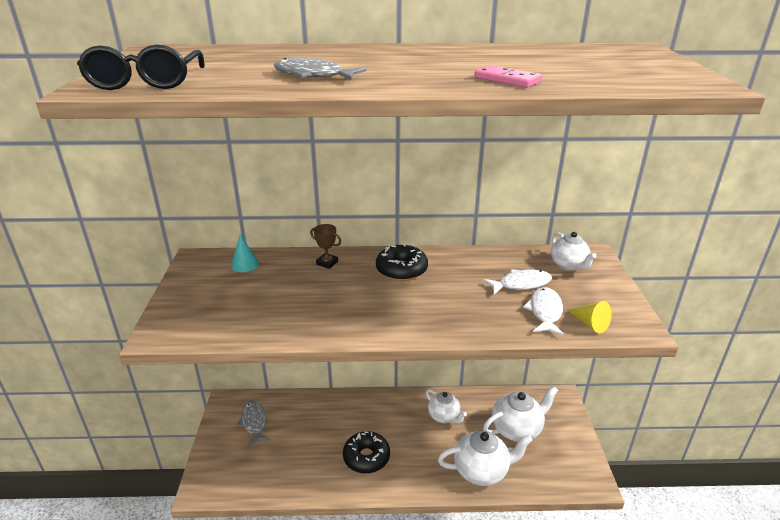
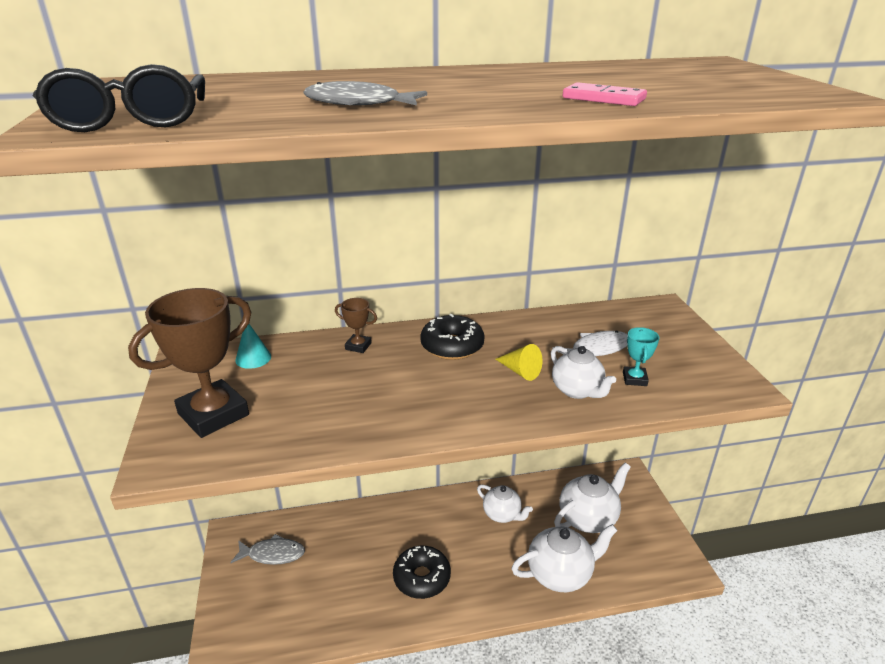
camera: 10 degrees left, 0 degrees up
grey fish [237,401,270,446] -> grey fish turned 120 degrees clockwise [230,534,305,565]
white fish [523,287,564,335] -> turquoise trophy [623,327,659,386]
white teapot [551,232,596,271] -> white teapot moved to [551,346,616,399]
yellow cone [567,301,612,333] -> yellow cone moved to [495,344,543,381]
none -> brown trophy [128,288,251,438]

